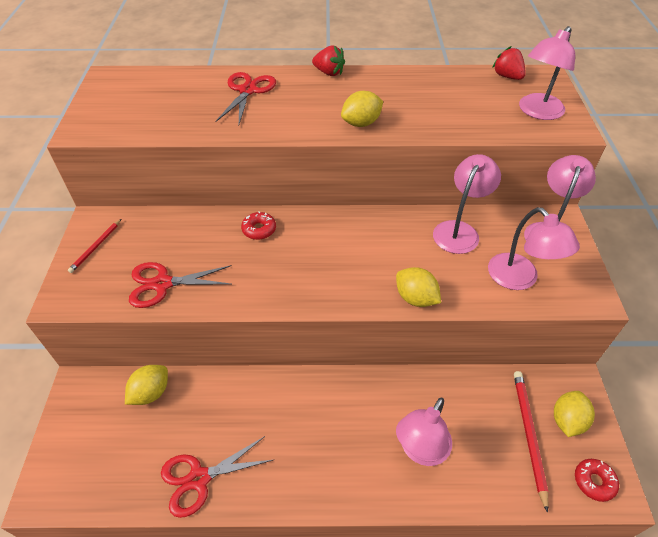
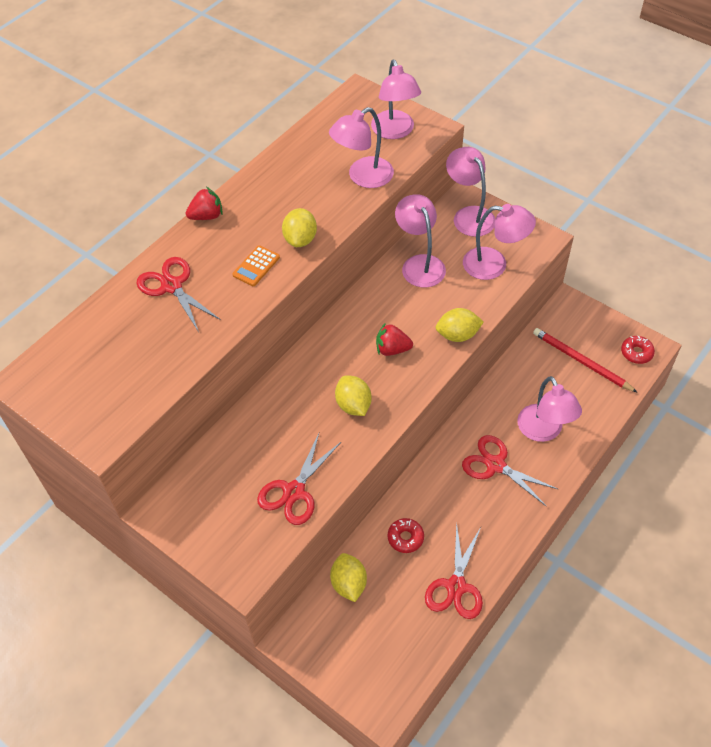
camera: 50 degrees left, 5 degrees up
red pencil [68,219,121,273] -> none
red donut [241,211,276,240] -> red donut moved to [387,518,424,553]
red strawberry [492,46,526,80] -> red strawberry moved to [376,324,413,356]
yellow lemon [554,391,595,437] -> yellow lemon moved to [335,375,372,416]
none -> orange calculator [232,245,280,286]
none -> pink lamp [329,107,394,188]
none -> red scissors [462,435,559,507]

